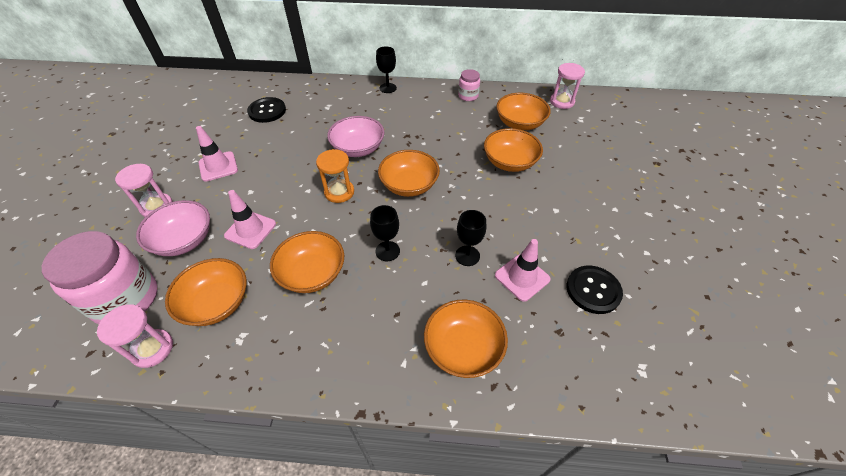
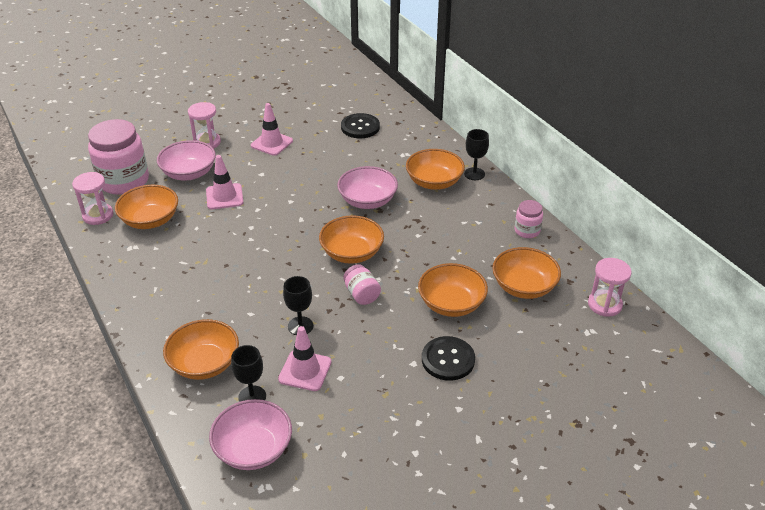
camera: 55 degrees right, 10 degrees down
orange bowl [270,231,344,293] -> orange bowl moved to [406,149,465,190]
orange hourglass [316,149,354,203] -> none
black goblet [370,205,400,261] -> black goblet moved to [231,345,266,402]
black button [567,265,623,314] -> black button moved to [422,336,475,381]
none -> pink bowl [209,399,292,470]
none -> pink jar [343,264,381,305]

